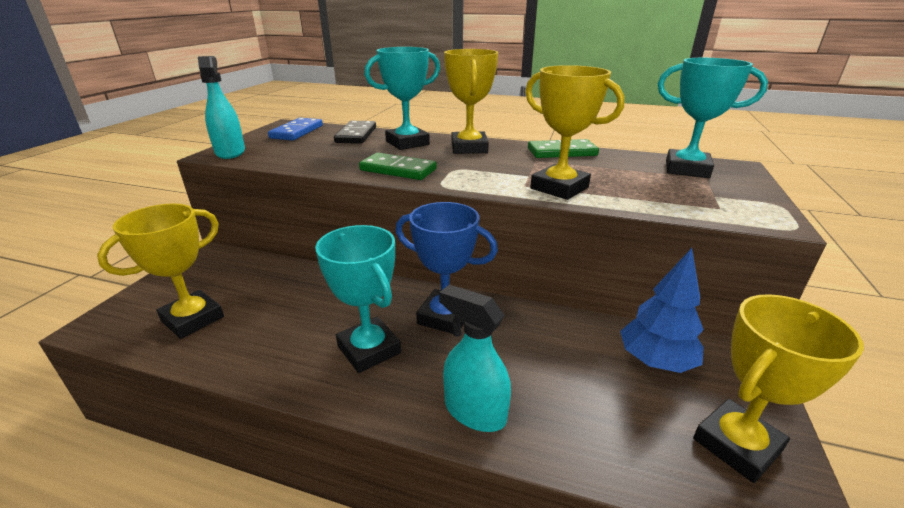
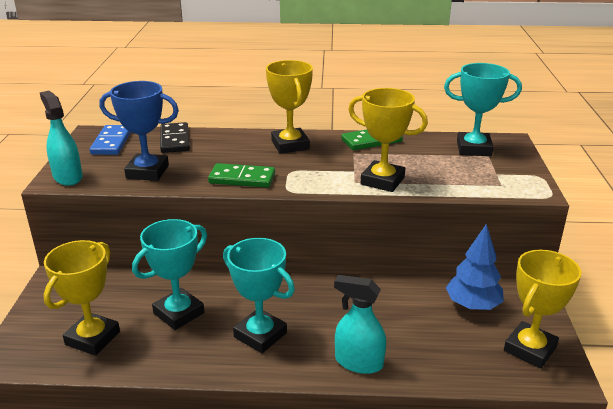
camera: 15 degrees left, 0 degrees up
turquoise trophy [365,47,440,150] -> turquoise trophy moved to [132,219,207,330]
blue trophy [396,202,498,334] -> blue trophy moved to [99,81,179,181]

